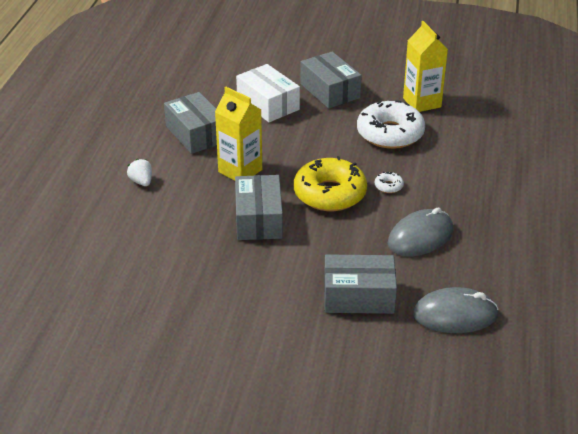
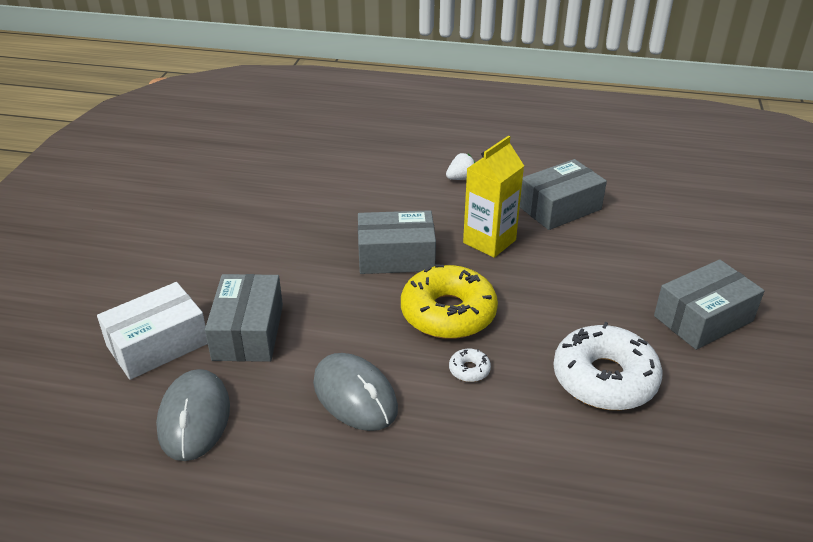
camera: 90 degrees right, 0 degrees up
white box [236,64,300,122] -> white box moved to [97,282,208,380]
yellow carton [403,21,448,112] -> none

